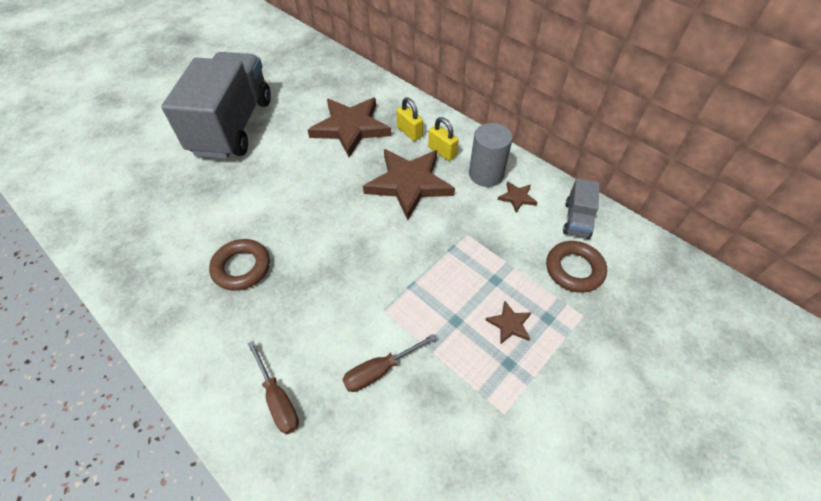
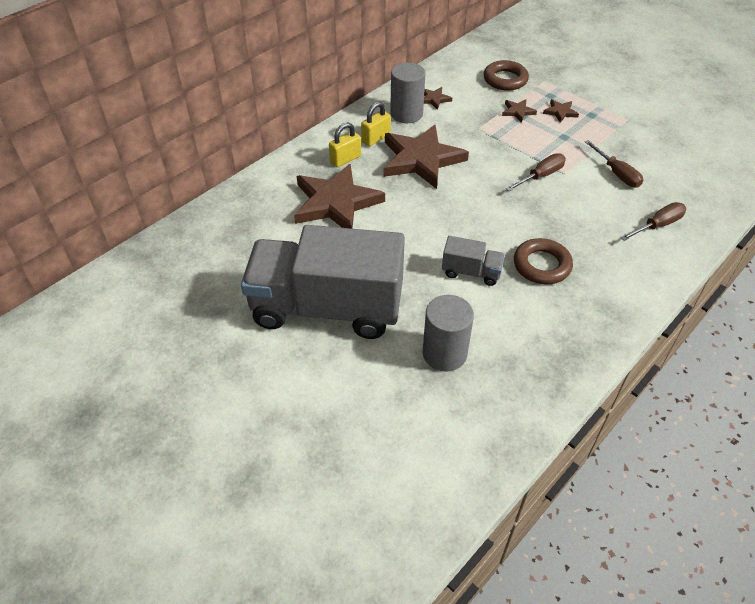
camera: 90 degrees left, 5 degrees down
grey truck [563,178,600,239] -> grey truck moved to [442,236,505,286]
none -> grey cylinder [423,295,474,372]
none -> brown star [502,99,537,123]
none -> brown screwdriver [506,153,566,191]

